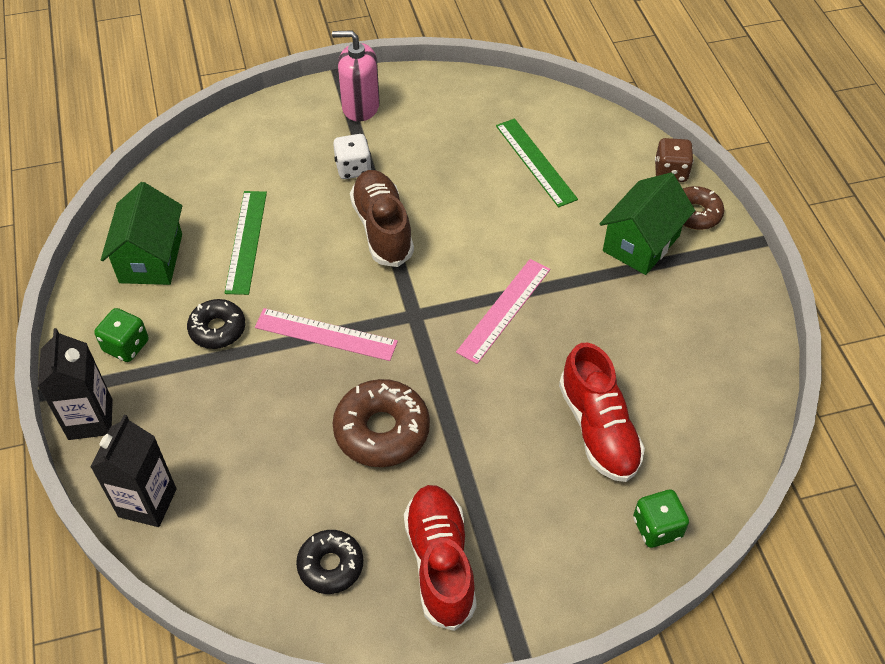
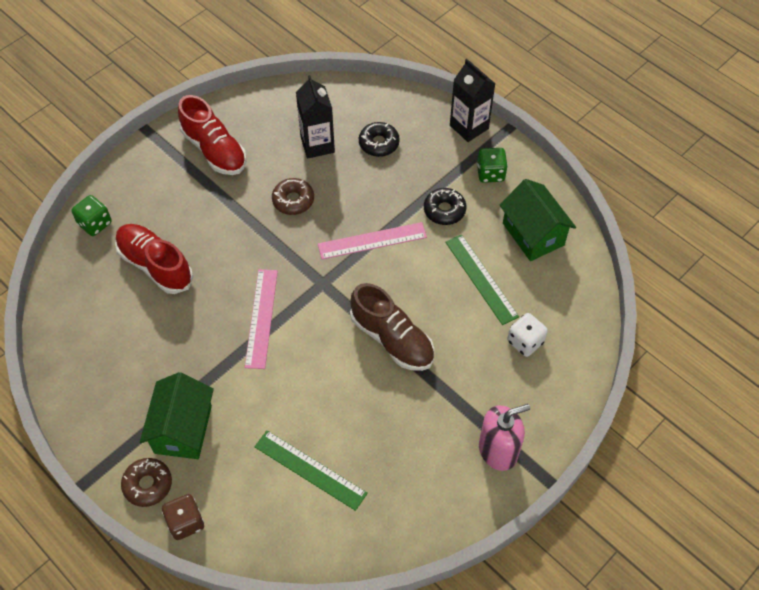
camera: 150 degrees right, 5 degrees up
black carton [90,415,177,527] -> black carton moved to [296,75,335,159]
black donut [296,530,363,594] -> black donut moved to [359,122,400,157]
brown donut [332,379,430,467] -> brown donut [272,178,314,215], size x0.64
white dice [333,134,372,179] -> white dice moved to [507,313,548,357]

